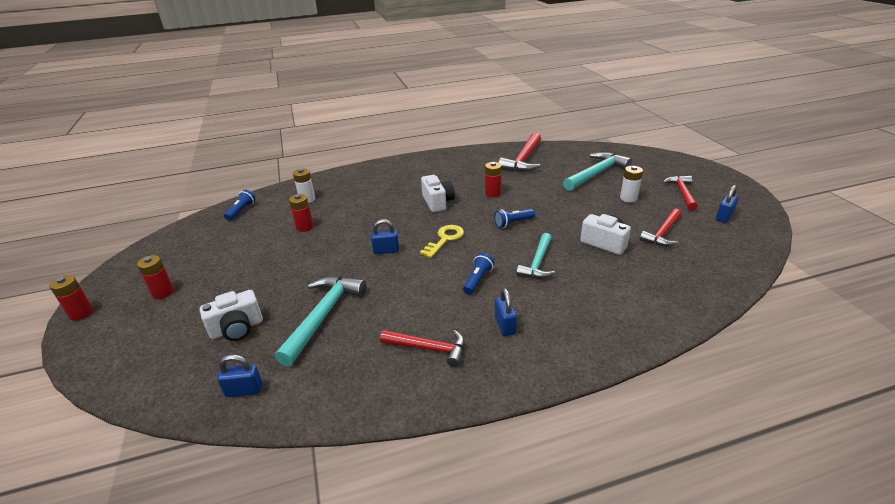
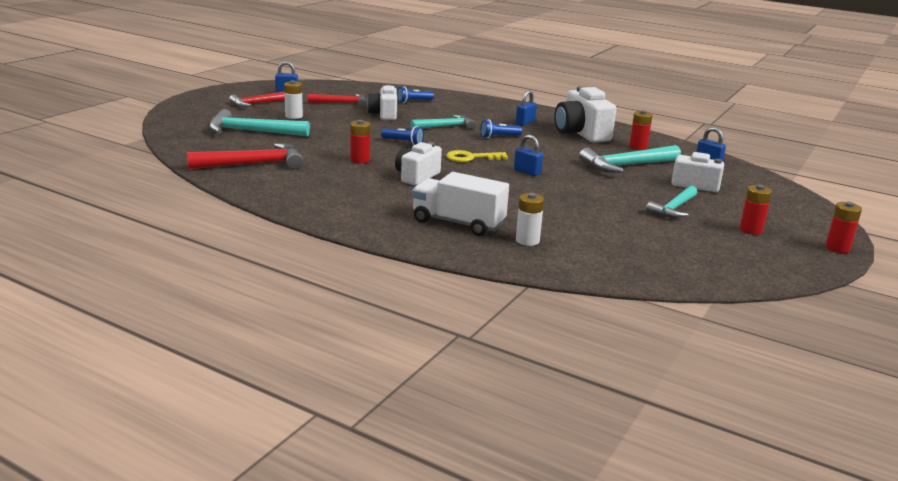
camera: 135 degrees left, 10 degrees down
blue flashlight [224,190,256,221] -> blue flashlight moved to [397,86,434,103]
red battery [289,194,314,232] -> red battery moved to [629,110,652,150]
red hammer [380,330,465,367] -> white camera [554,86,616,142]
none -> white truck [412,172,509,236]
none -> turquoise hammer [646,186,697,218]

